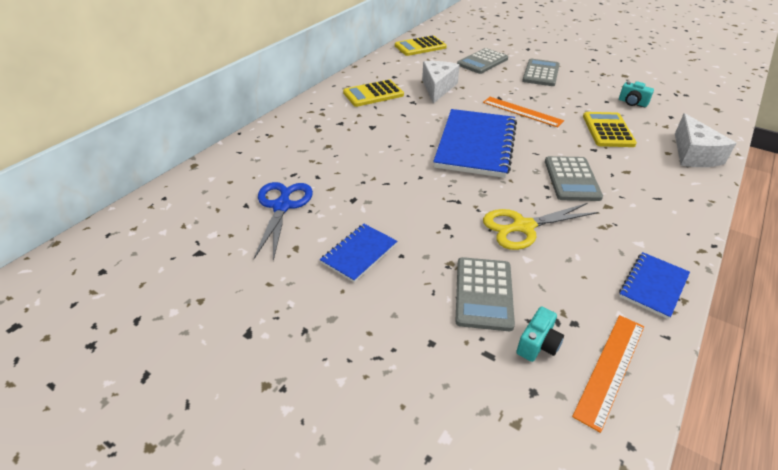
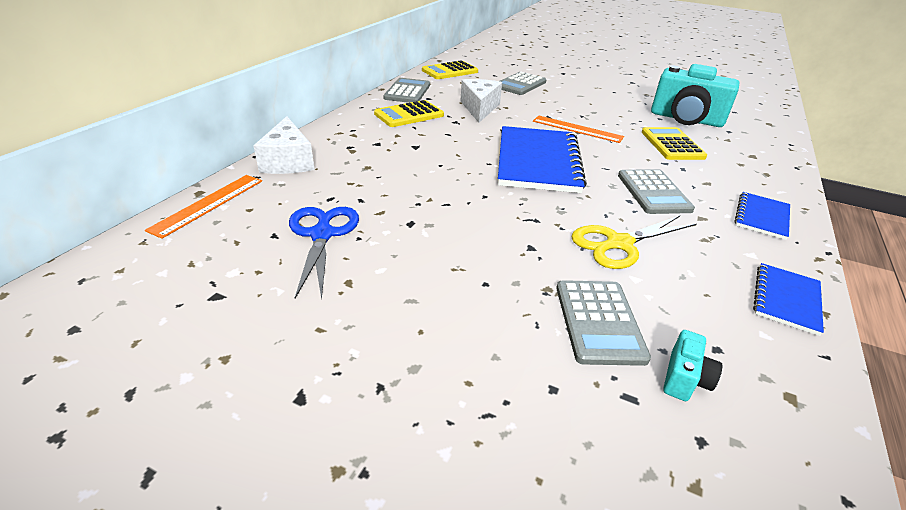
camera: 10 degrees left, 5 degrees down
blue notebook [320,224,397,283] -> blue notebook moved to [735,192,790,240]
grey calculator [522,59,560,86] -> grey calculator moved to [383,78,430,103]
orange ruler [572,315,644,433] -> orange ruler moved to [145,175,262,239]
turquoise camera [619,81,654,107] -> turquoise camera [651,64,739,127], size x2.37
white cheese [675,113,736,167] -> white cheese moved to [254,116,315,174]

